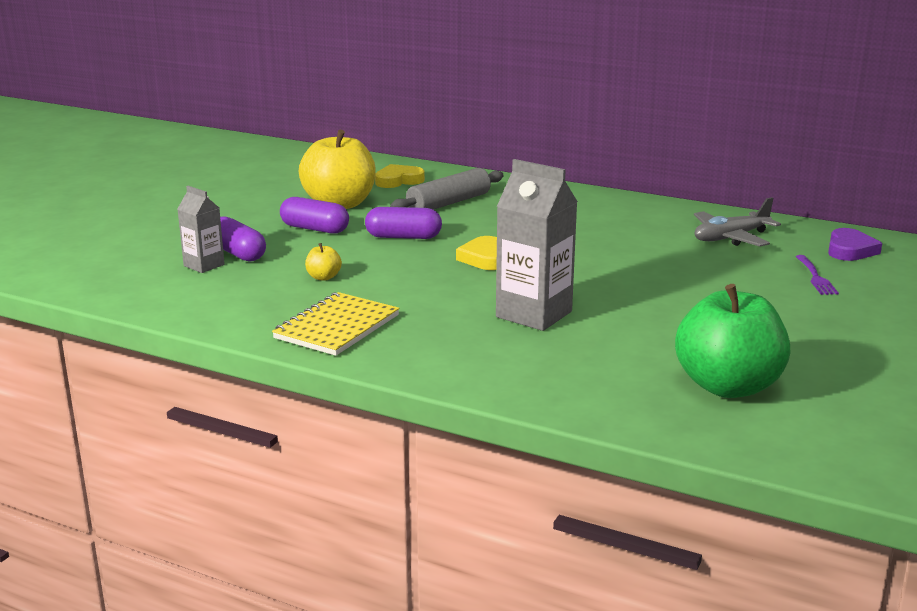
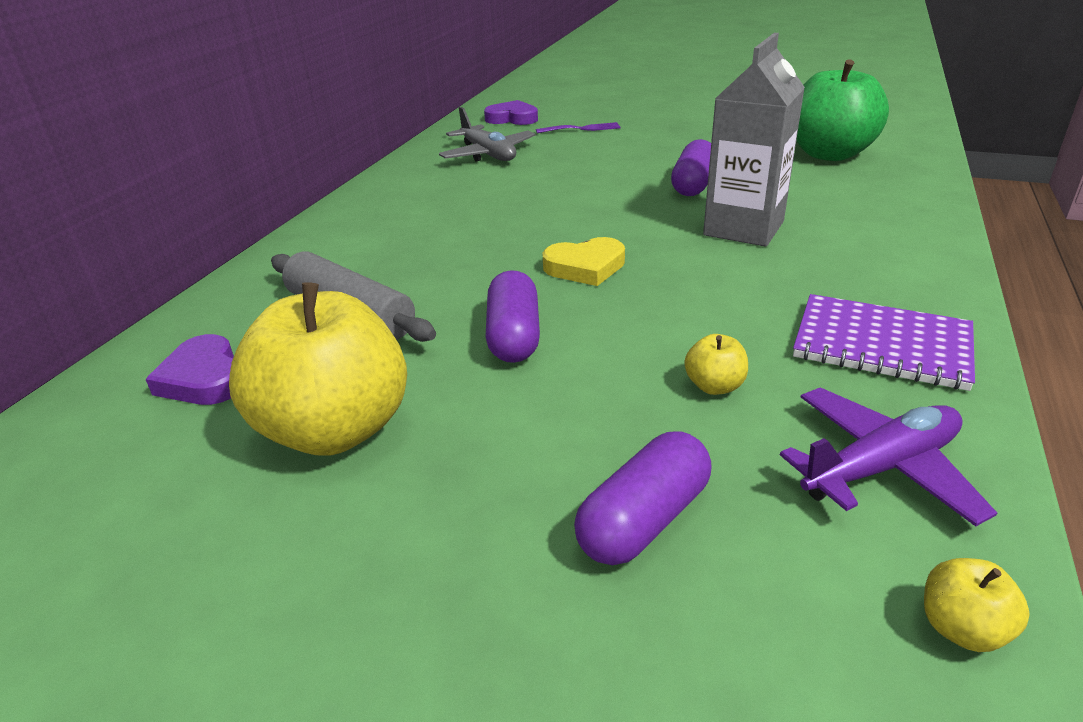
camera: 95 degrees left, 10 degrees up
grey carton [178,186,225,273] -> none
yellow notebook [272,292,400,356] -> purple notebook [793,294,975,391]
purple capsule [280,197,349,234] -> purple capsule moved to [671,139,711,196]
yellow heart [375,164,425,188] -> purple heart [146,334,234,405]
none -> purple plane [780,387,997,526]
none -> yellow apple [924,558,1030,652]

